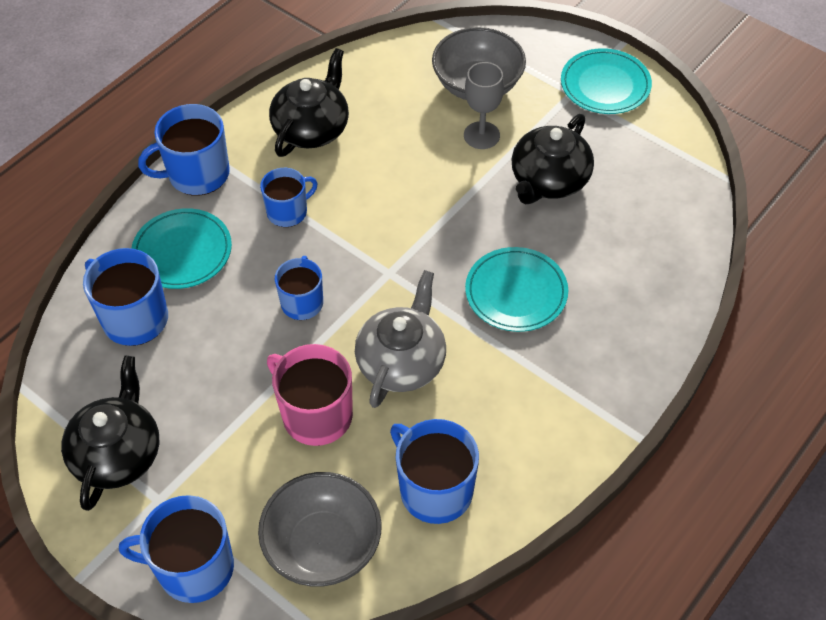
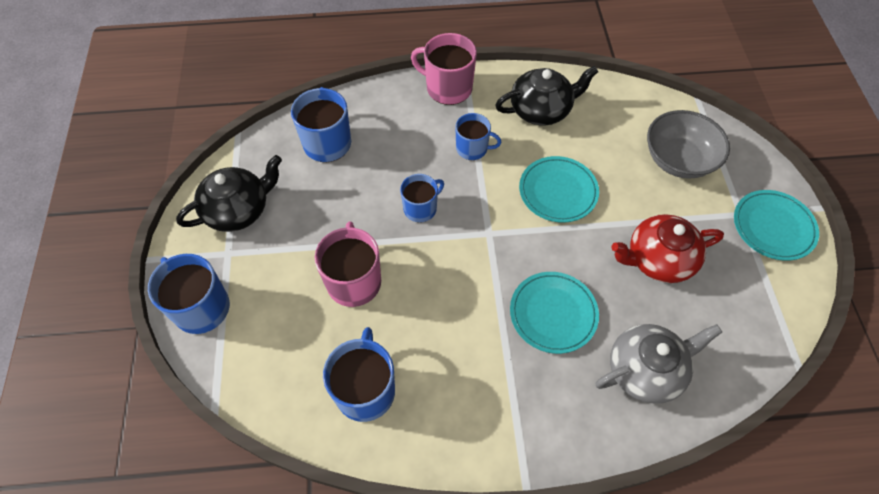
camera: 45 degrees right, 5 degrees up
turquoise plate [131,208,232,289] -> turquoise plate moved to [519,156,599,223]
blue mug [138,104,230,196] -> pink mug [411,33,477,105]
grey bowl [258,472,382,587] -> none
grey teapot [355,270,446,408] -> grey teapot moved to [596,324,722,404]
grey goblet [464,62,504,149] -> none
black teapot [512,114,594,204] -> red teapot [611,214,724,283]

